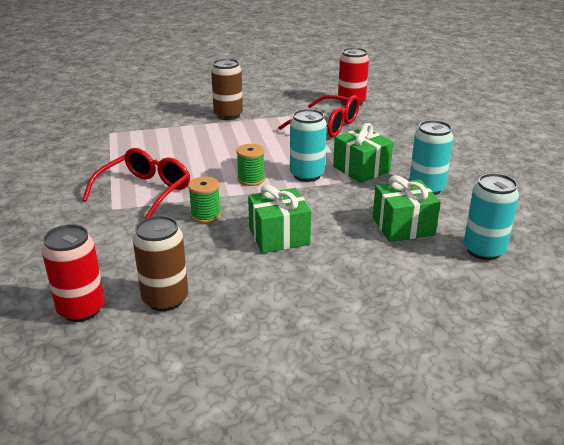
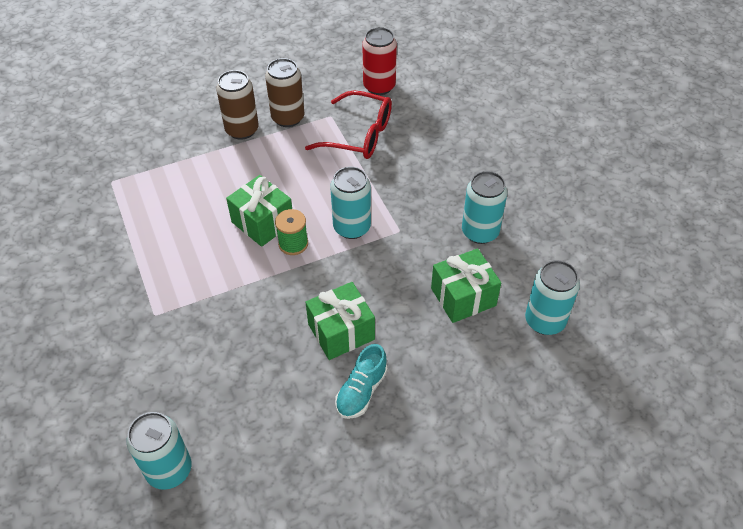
camera: 10 degrees left, 20 degrees up
red can [42,224,105,322] -> turquoise can [127,412,192,490]
red glasses [82,148,190,219] -> none
brown can [133,215,188,311] -> brown can moved to [265,58,305,127]
green spool [188,177,221,223] -> none
green gift [333,123,393,183] -> green gift moved to [226,175,292,247]
none -> turquoise shoe [335,344,388,419]

